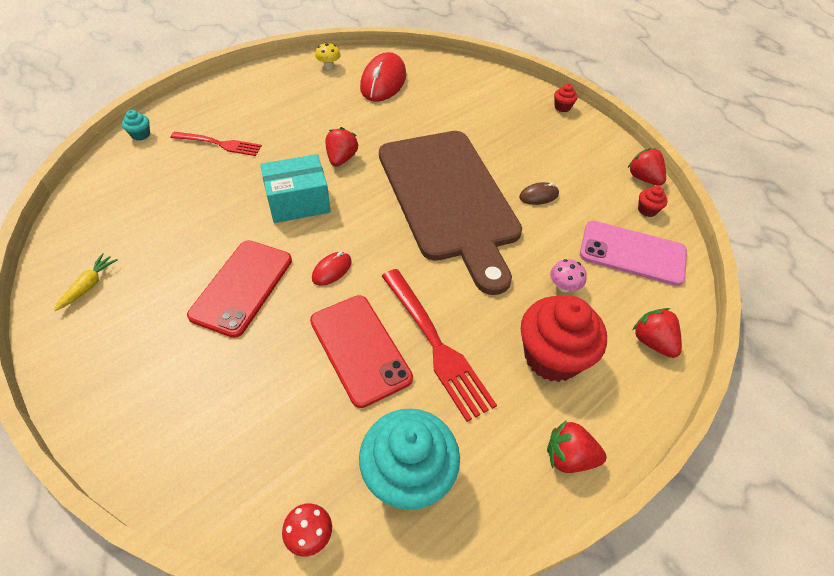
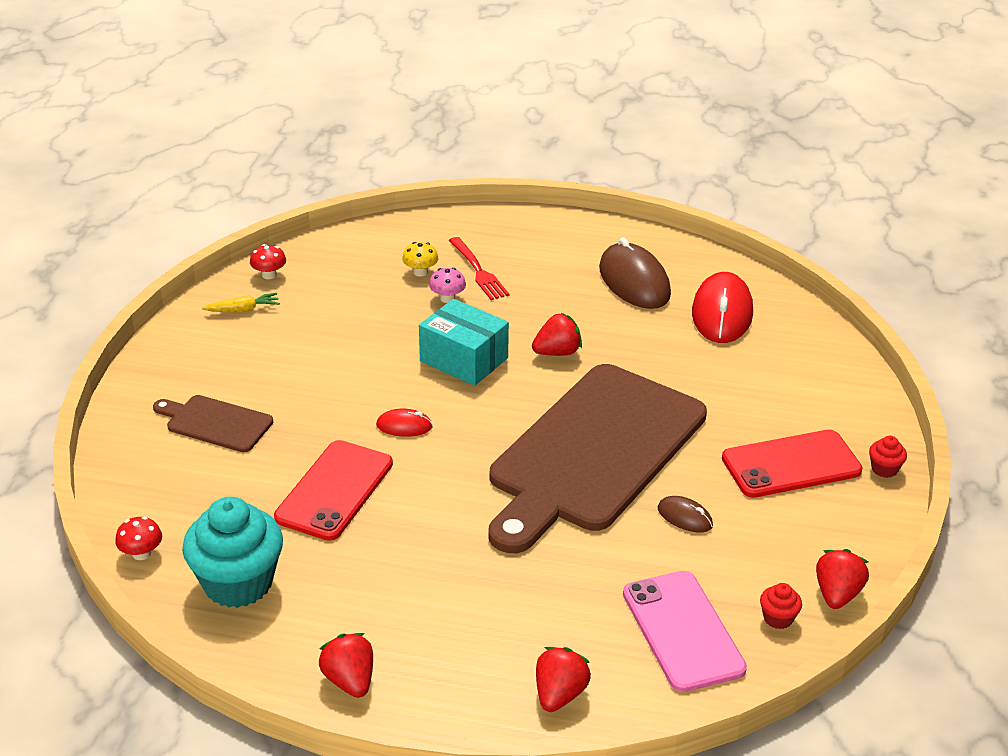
camera: 55 degrees right, 15 degrees down
turquoise cupcake [122,110,150,141] -> none
red phone [187,240,292,338] -> red phone moved to [722,430,863,498]
yellow mushroom [315,42,341,69] -> yellow mushroom moved to [402,242,438,277]
red mouse [360,52,406,102] -> red mouse turned 60 degrees counterclockwise [692,272,753,343]
red fork [382,269,497,422] -> none
red cupcake [521,296,607,382] -> none
pink mushroom [550,259,587,292] -> pink mushroom moved to [429,268,466,303]
none -> brown cutting board [153,395,273,452]
none -> red mushroom [250,244,286,279]
none -> brown mouse [599,237,671,309]

